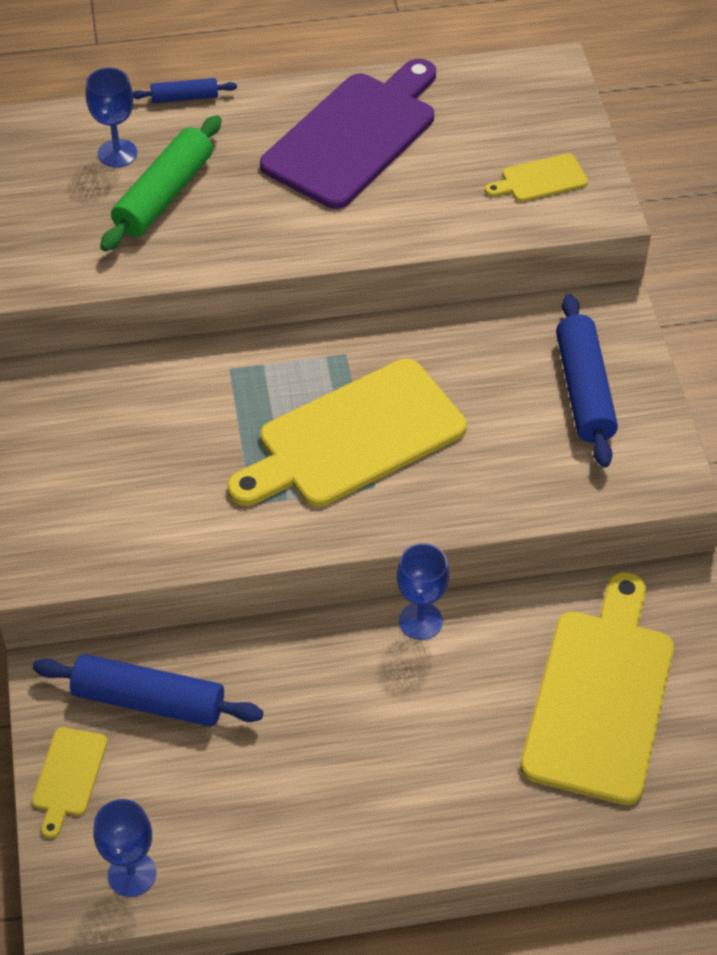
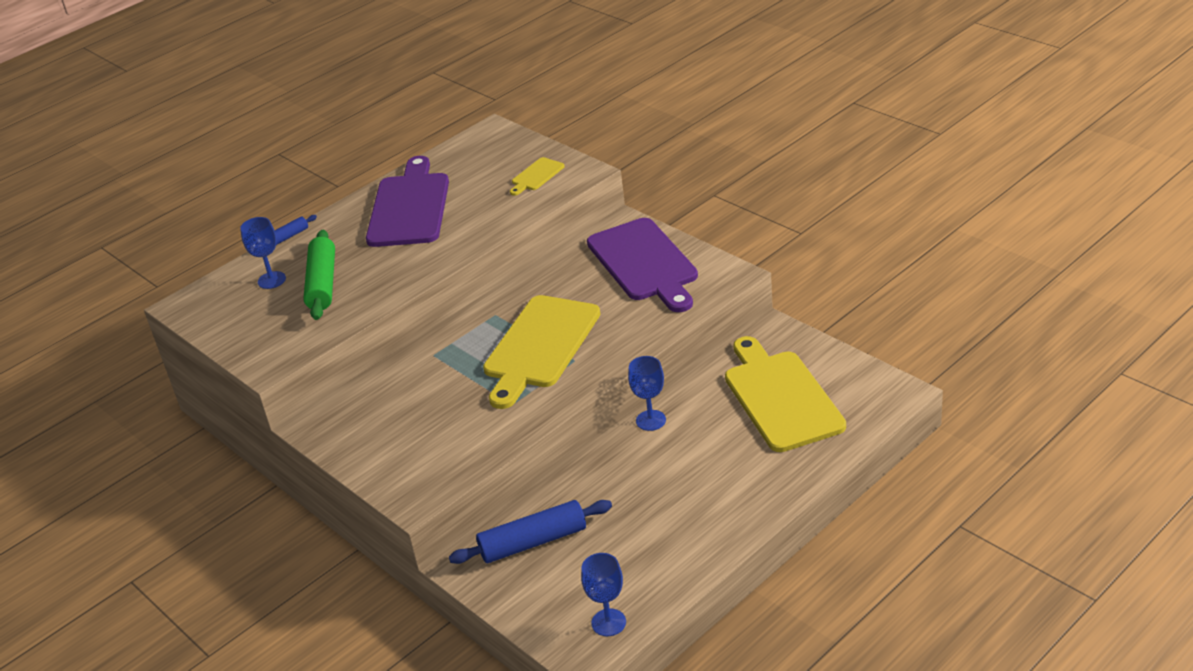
camera: 30 degrees left, 15 degrees down
yellow cutting board [32,727,107,839] -> none
blue rolling pin [556,294,618,468] -> purple cutting board [587,218,698,312]

